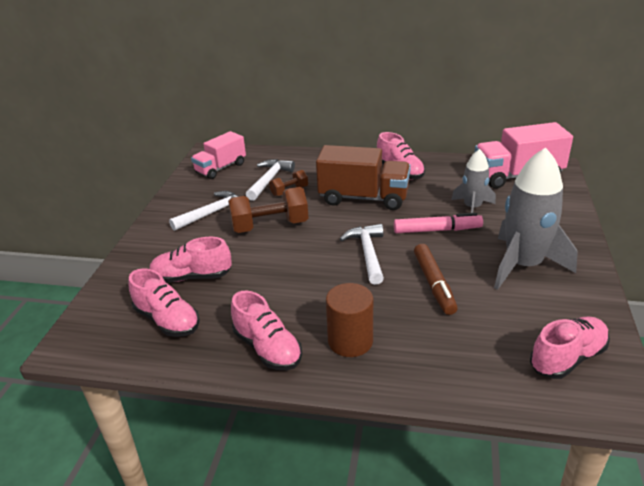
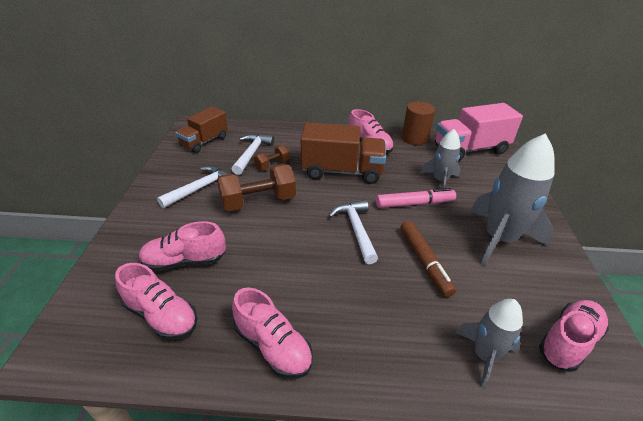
camera: 10 degrees left, 5 degrees up
pink truck [191,131,246,179] -> brown truck [176,107,228,153]
brown cylinder [326,283,373,357] -> brown cylinder moved to [402,101,435,145]
none -> grey rocket [456,299,523,388]

